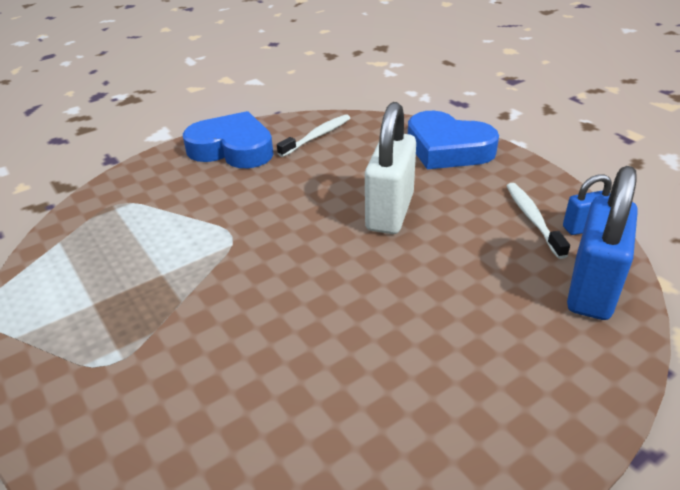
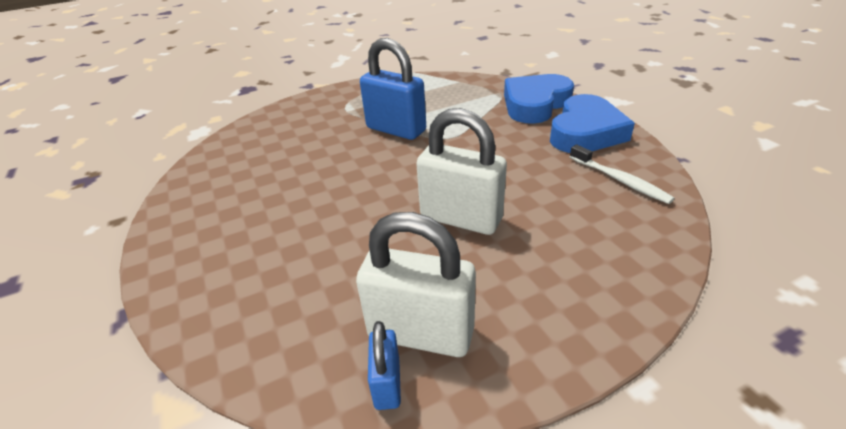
camera: 100 degrees right, 0 degrees up
blue heart [408,111,499,169] -> blue heart moved to [504,74,574,124]
white toothbrush [506,183,570,259] -> white padlock [356,212,476,357]
blue padlock [567,166,638,320] -> blue padlock moved to [360,38,426,140]

